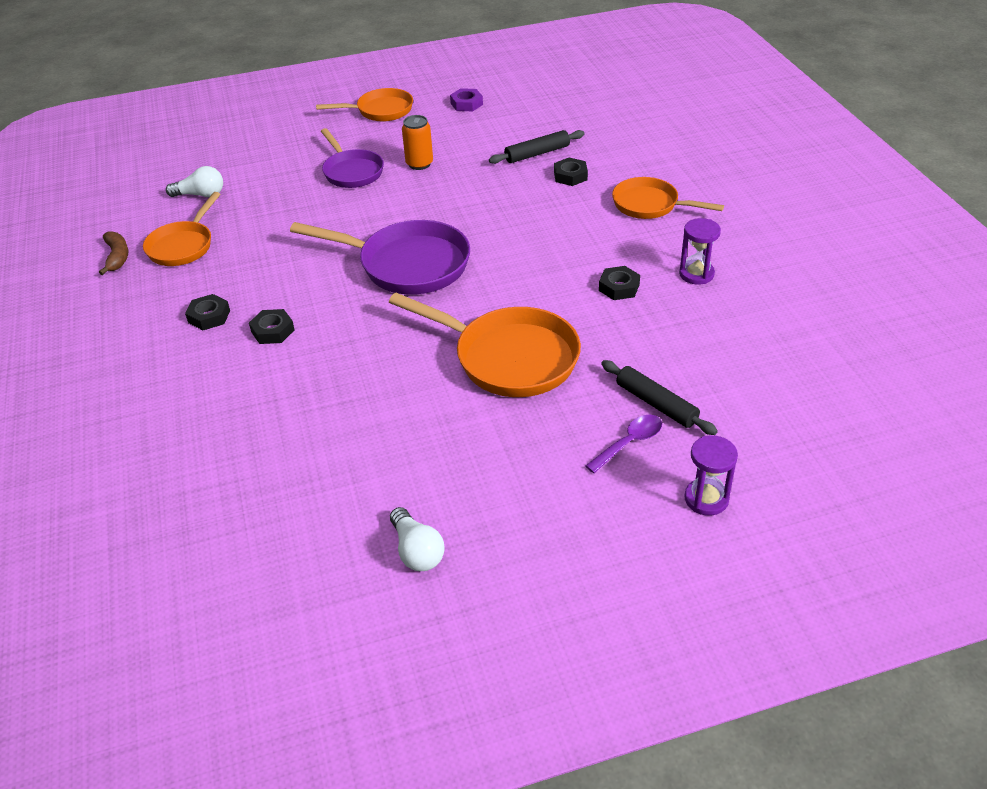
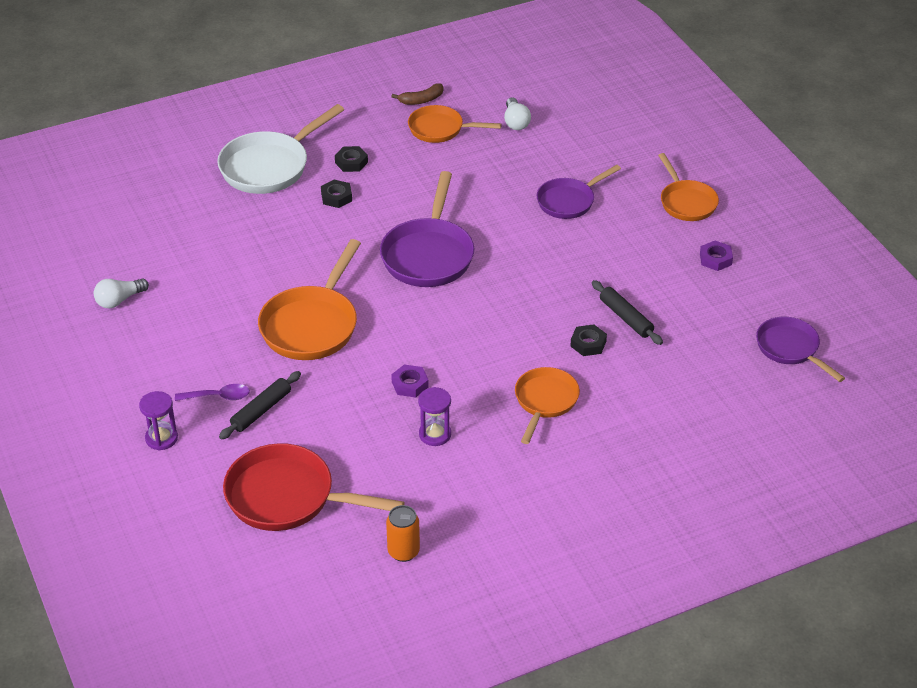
camera: 80 degrees right, 0 degrees up
orange can [402,115,433,170] -> orange can moved to [386,505,420,562]
purple spoon [585,415,662,473] -> purple spoon turned 45 degrees counterclockwise [175,384,250,401]
black nut [599,266,640,300] -> purple nut [391,364,429,398]
none -> white pan [217,104,344,194]
none -> red pan [223,443,405,531]
none -> purple pan [756,317,845,382]

